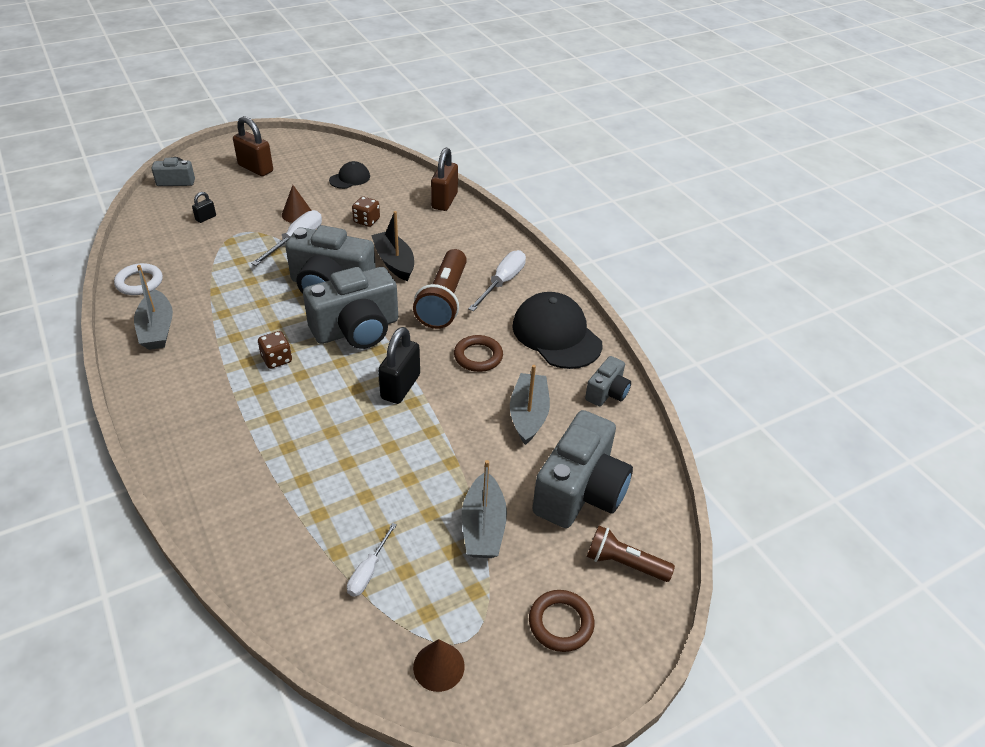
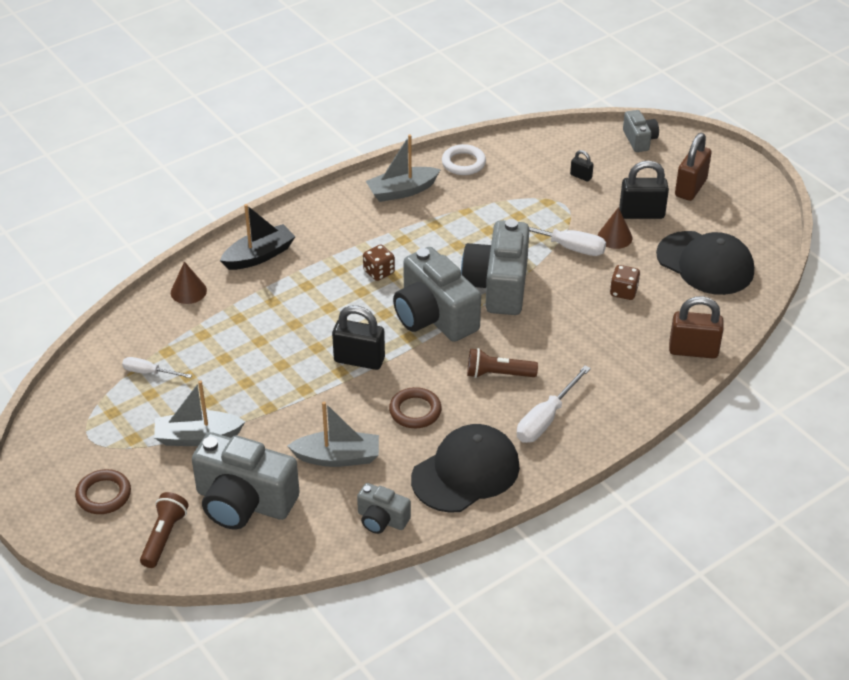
camera: 85 degrees right, 0 degrees up
black cap [329,161,370,189] -> black cap [656,231,754,295], size x1.93
black boat [371,211,414,281] -> black boat moved to [220,204,296,270]
brown flashlight [413,249,467,329] -> brown flashlight [467,348,538,378], size x0.61
brown cone [413,639,465,692] -> brown cone moved to [171,261,207,304]
white screwdriver [468,250,526,311] -> white screwdriver turned 105 degrees clockwise [517,366,591,443]
none -> black padlock [619,161,669,219]

